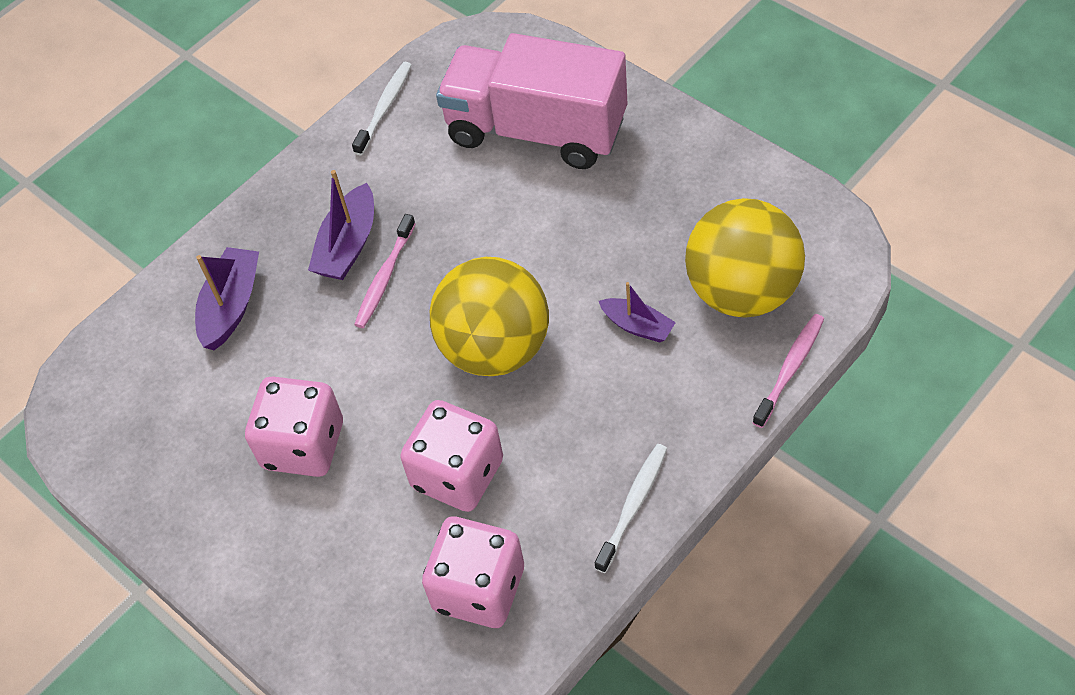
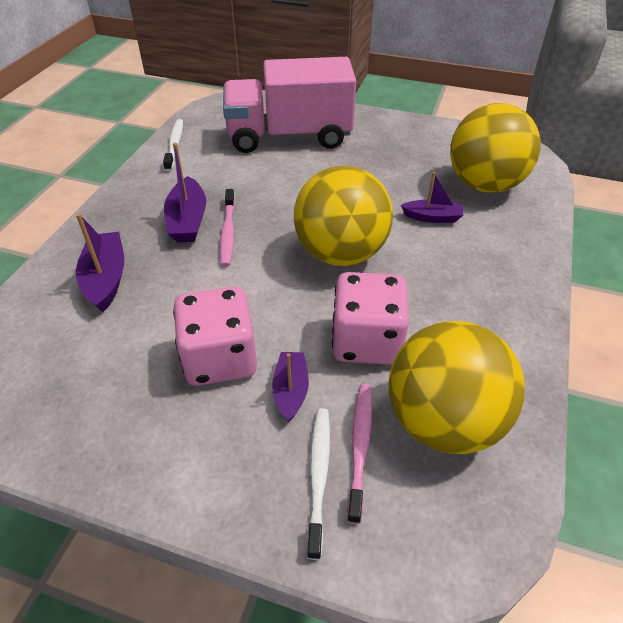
camera: 30 degrees left, 10 degrees down
pink dice [422,517,524,628] -> yellow ball [389,321,525,454]
white toothbrush [595,444,667,573] -> white toothbrush moved to [307,408,330,560]
pink toothbrush [752,314,824,428] -> pink toothbrush moved to [347,384,372,524]
none -> purple boat [272,352,309,422]

